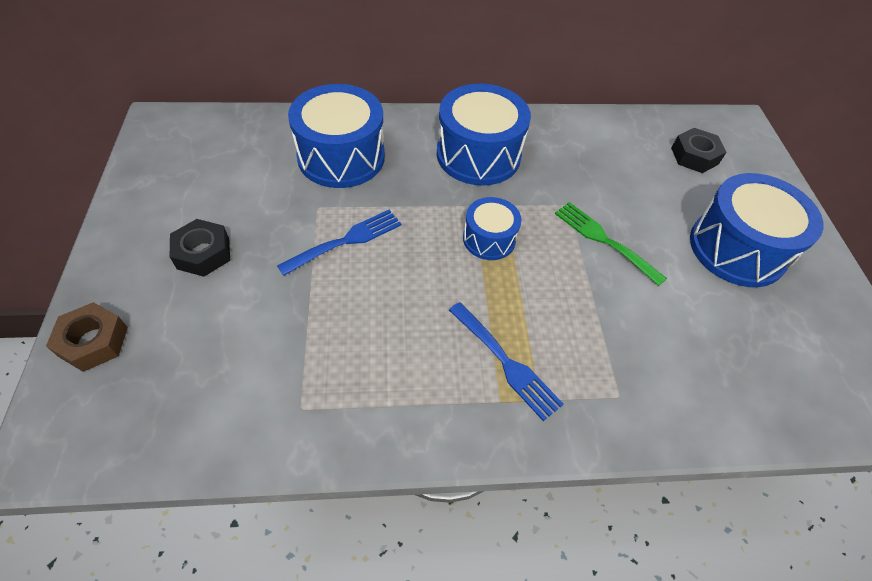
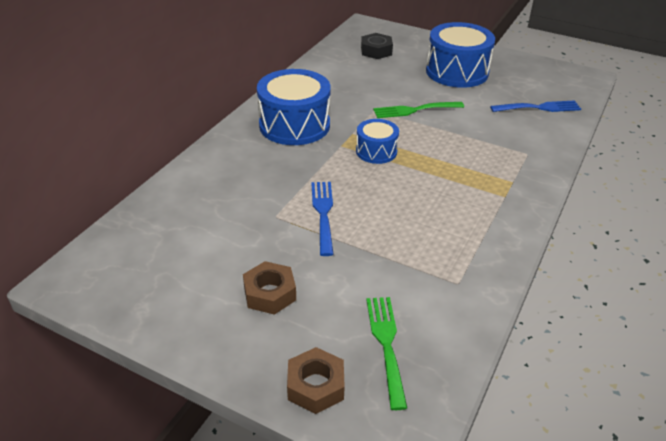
camera: 55 degrees left, 15 degrees down
black nut [170,219,230,277] -> brown nut [243,261,296,315]
blue drum [288,84,385,188] -> none
blue fork [449,302,564,421] -> blue fork moved to [490,100,581,112]
none -> green fork [366,297,407,410]

